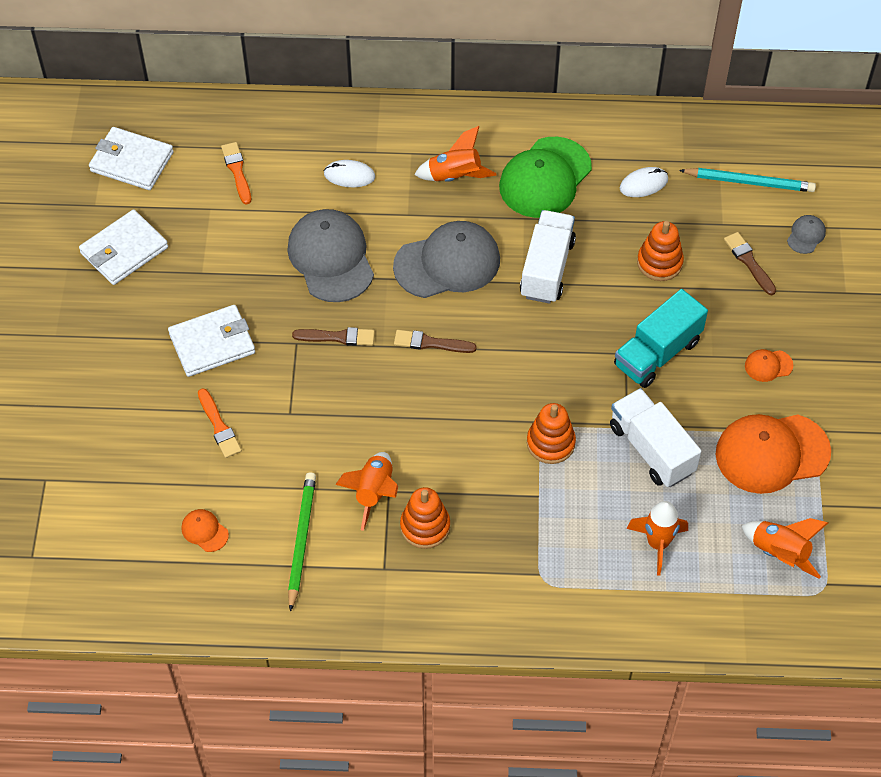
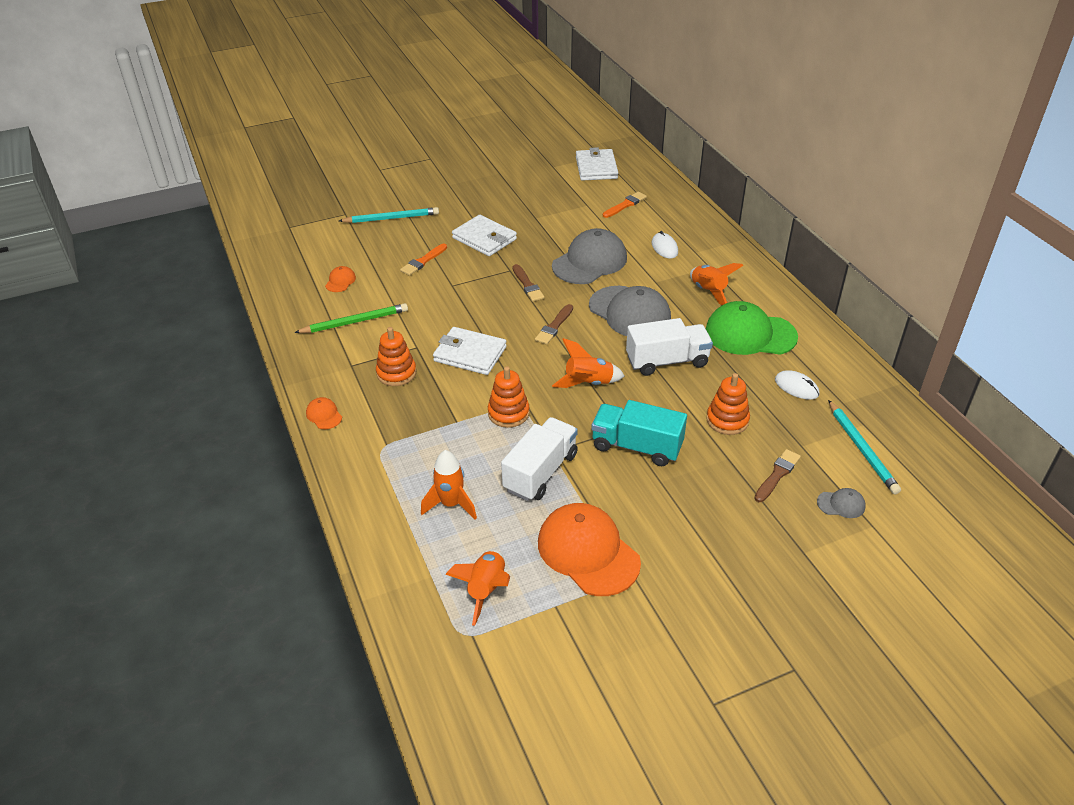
camera: 65 degrees right, 15 degrees down
white wallet [79,209,168,285] -> white wallet moved to [433,327,507,375]
orange rocket [335,452,398,531] -> orange rocket moved to [552,338,625,388]
brown brush [394,330,477,353] -> brown brush turned 135 degrees counterclockwise [535,304,573,345]
orange cap [745,349,793,382] -> orange cap moved to [306,397,342,429]
none -> turquoise pencil [339,207,439,223]

